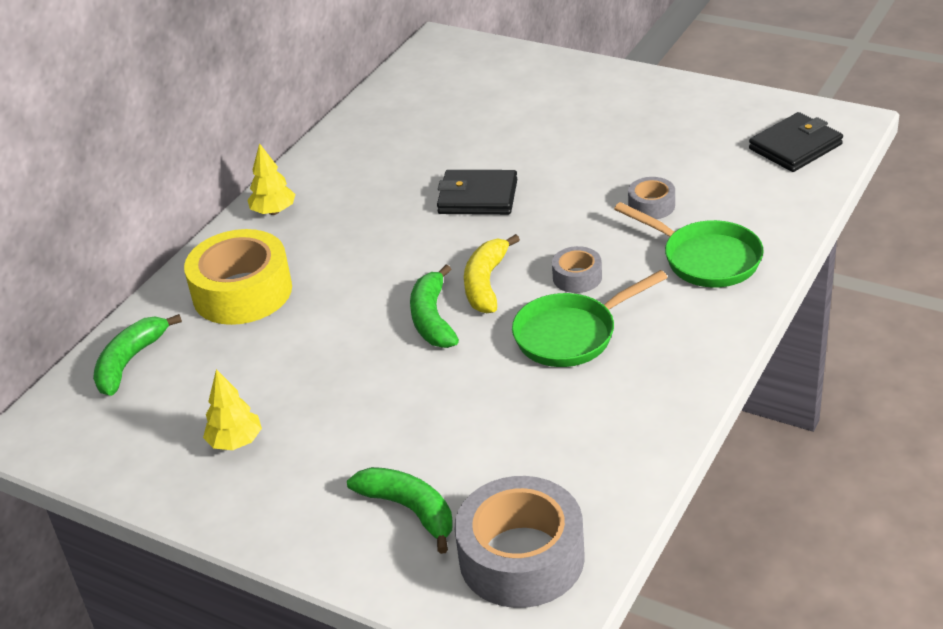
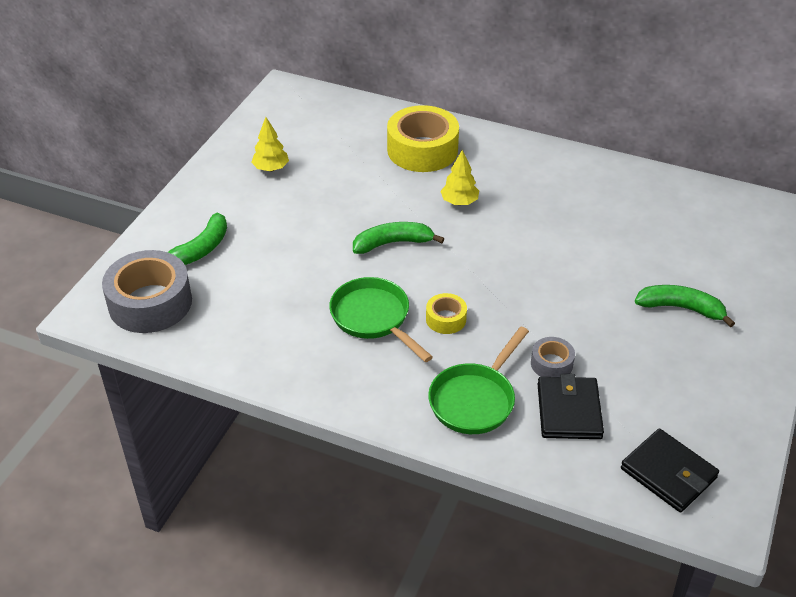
camera: 80 degrees right, 5 degrees up
green banana [93,314,182,396] -> green banana moved to [635,285,735,327]
yellow tree [247,143,296,215] -> yellow tree moved to [440,150,479,205]
black wallet [437,170,517,215] -> black wallet moved to [538,374,604,439]
yellow banana [464,234,520,313] -> none
grey tape [552,246,602,293] -> yellow tape [426,293,467,334]

